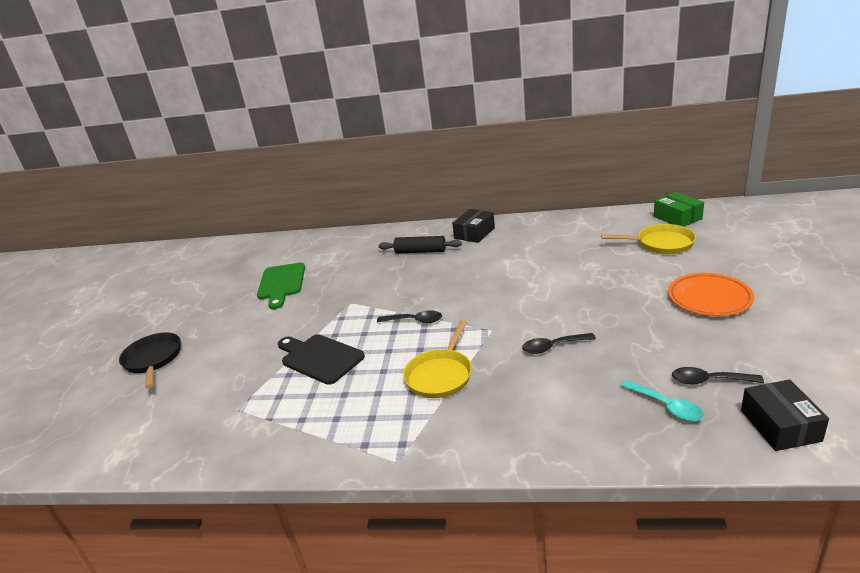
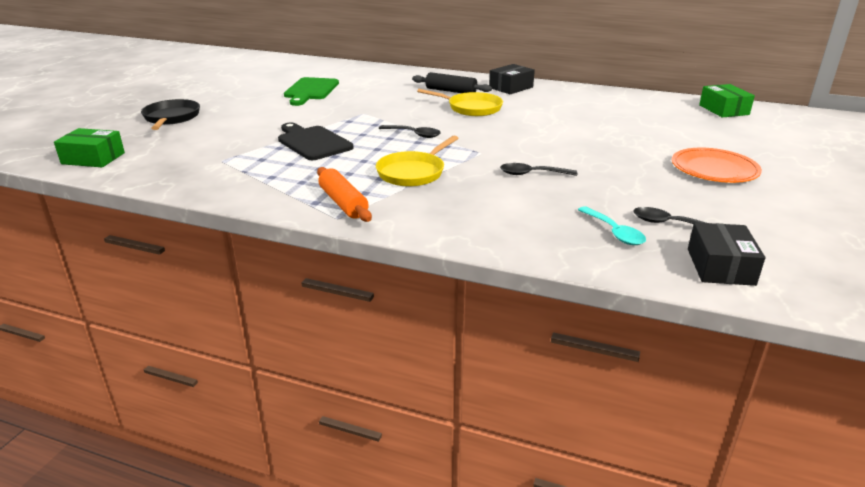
camera: 10 degrees right, 0 degrees up
yellow pan [601,224,696,254] -> yellow pan moved to [417,89,503,116]
none -> green box [54,128,125,167]
none -> orange rolling pin [317,167,372,222]

